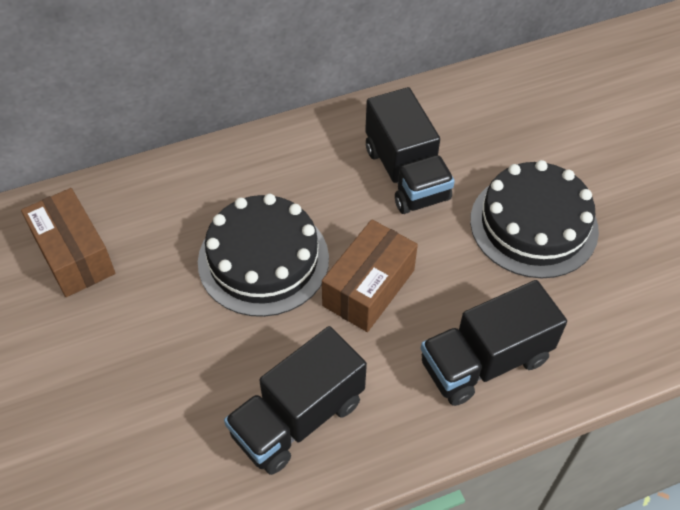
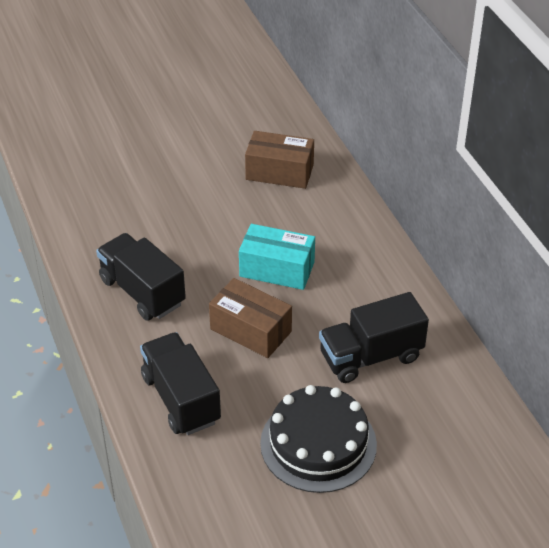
camera: 90 degrees right, 10 degrees down
brown box [21,188,115,297] -> brown box turned 45 degrees clockwise [245,131,314,189]
black cake [198,194,329,317] -> turquoise box [239,224,315,290]

